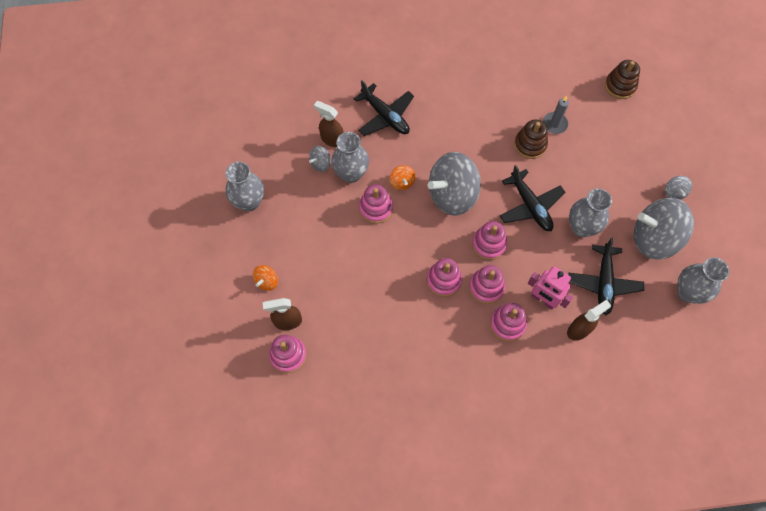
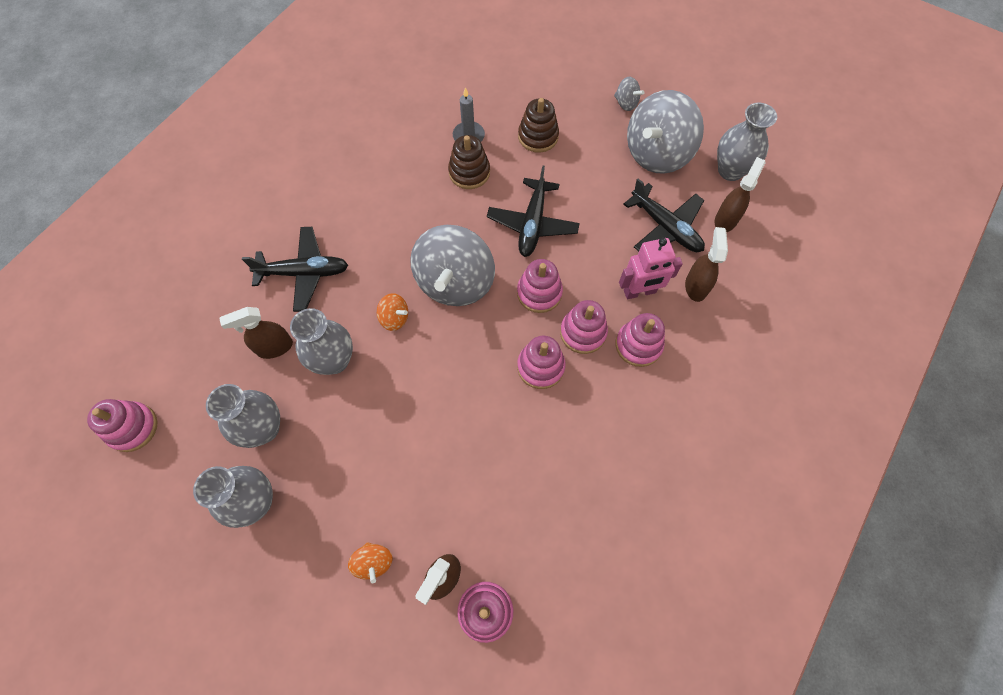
camera: 50 degrees left, 0 degrees up
grey spinning top [309,146,331,172] -> none
pink stacking toy [359,184,393,224] -> pink stacking toy moved to [87,399,157,452]
black plane [500,165,565,231] -> black plane turned 90 degrees clockwise [487,166,580,257]
grey vase [569,189,612,237] -> grey vase moved to [206,384,280,448]
brown stacking toy [605,60,640,99] -> brown stacking toy moved to [518,98,559,153]
none -> brown spray bottle [715,157,765,232]

